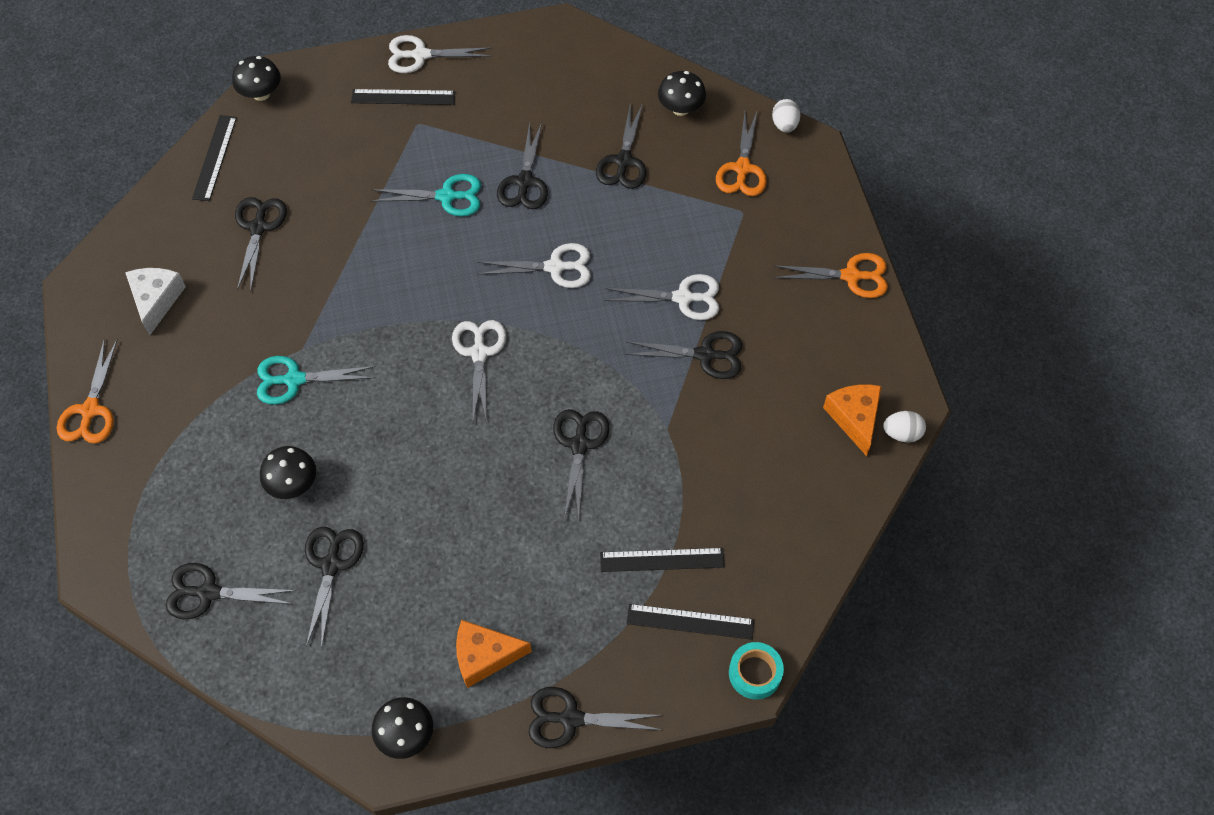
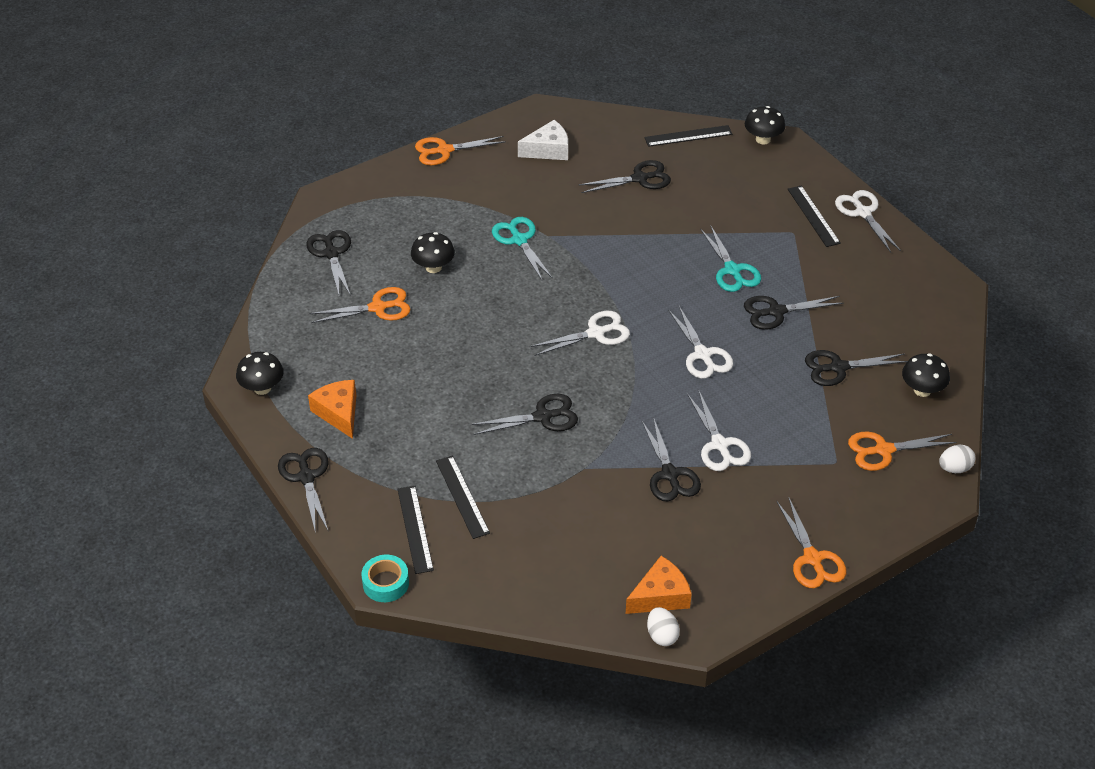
camera: 70 degrees right, 15 degrees down
black scissors [305,527,364,649] -> orange scissors [309,287,410,323]

